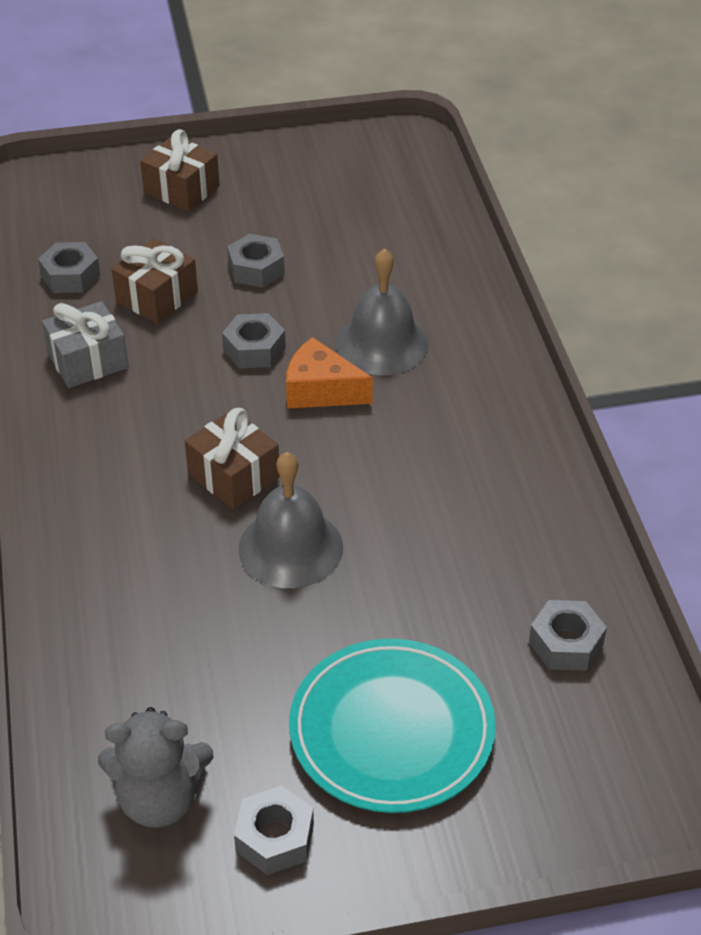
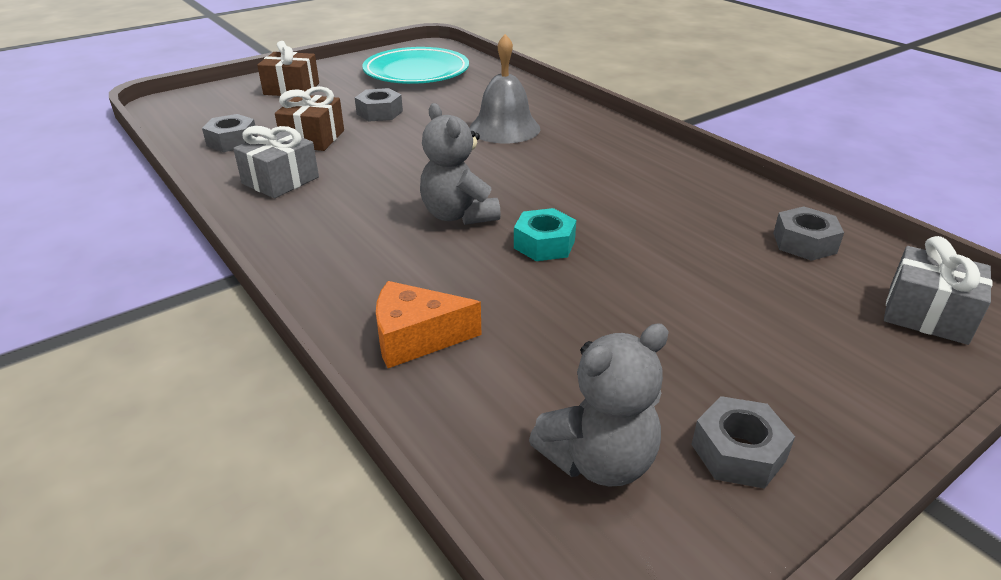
camera: 25 degrees left, 10 degrees down
brown gift [185,408,280,509] -> grey teddy bear [420,103,501,225]
grey nut [222,313,286,368] -> none
grey bell [238,452,343,588] -> turquoise nut [514,208,576,261]
orange cheese [286,337,373,408] -> orange cheese moved to [376,281,481,368]
turquoise plate [289,639,496,813] -> turquoise plate moved to [363,47,469,84]
none -> grey gift [884,236,993,345]

